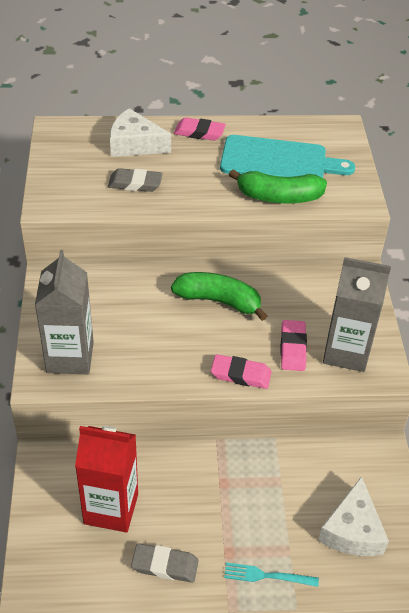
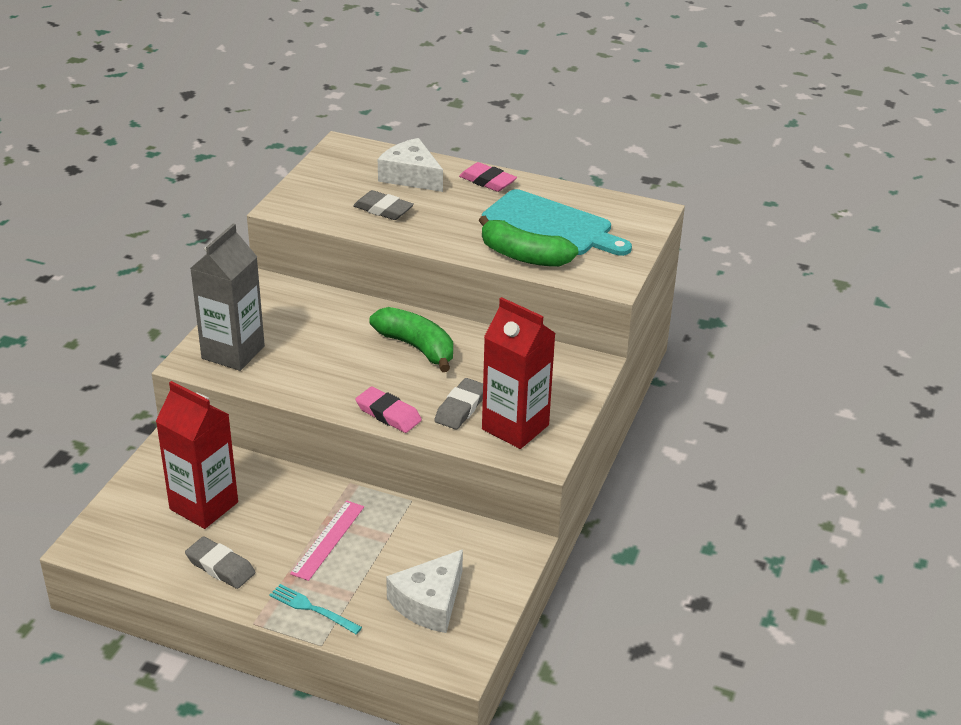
camera: 25 degrees right, 10 degrees down
pink eraser [281,320,307,371] -> grey eraser [434,378,483,430]
grey carton [323,257,391,372] -> red carton [482,297,556,449]
none -> pink ruler [290,501,364,581]

